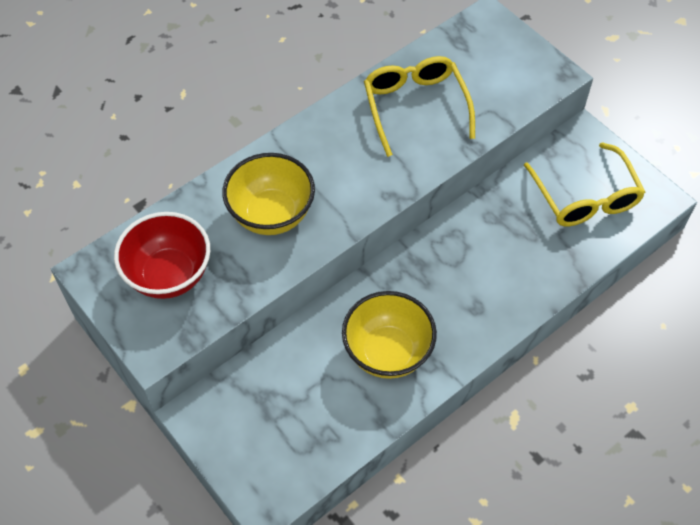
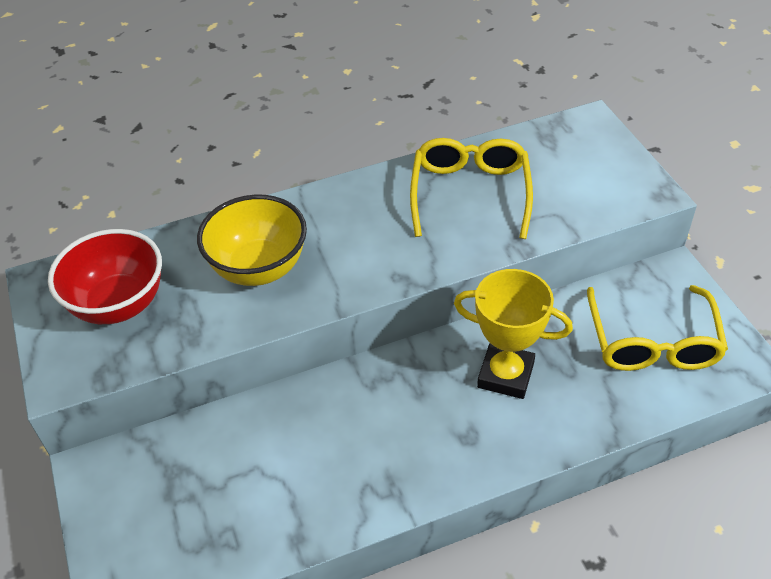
camera: 20 degrees right, 10 degrees down
yellow bowl [342,291,437,379] -> none
none -> yellow trophy [454,269,573,399]

